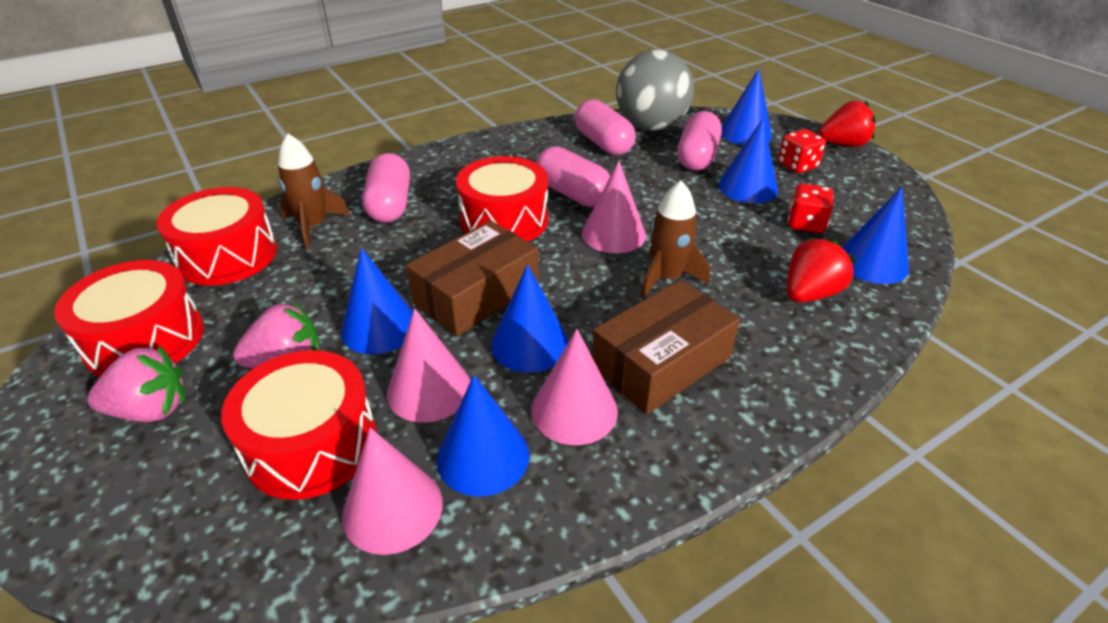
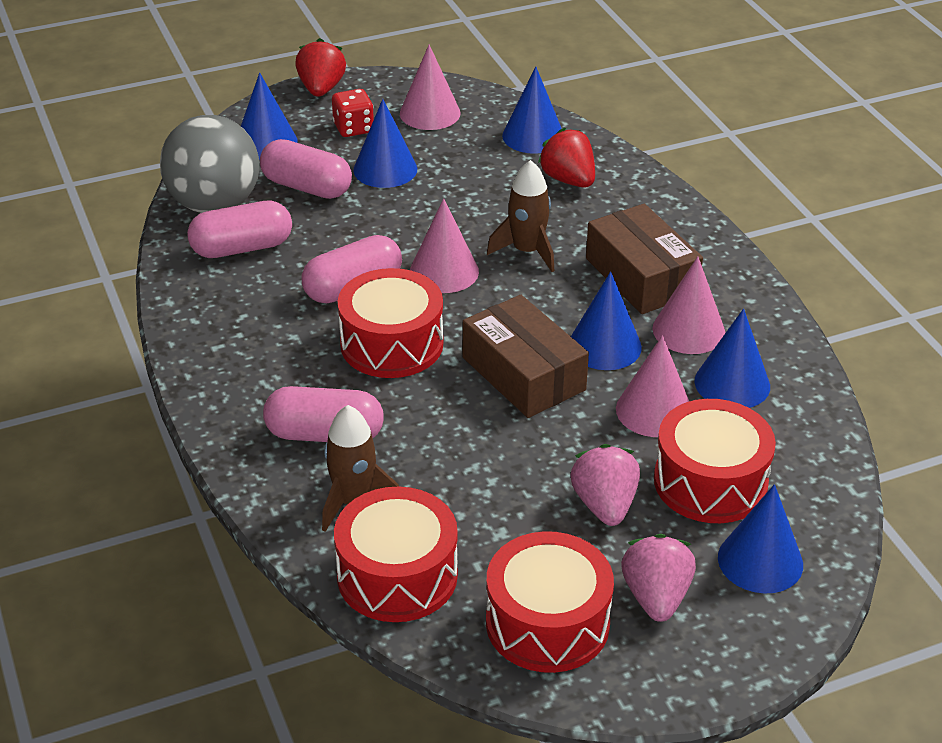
camera: 80 degrees left, 0 degrees up
blue cone [341,248,413,354] -> blue cone moved to [718,484,803,594]
pink cone [342,428,443,555] -> pink cone moved to [400,44,461,130]
red dice [788,183,834,233] -> none

